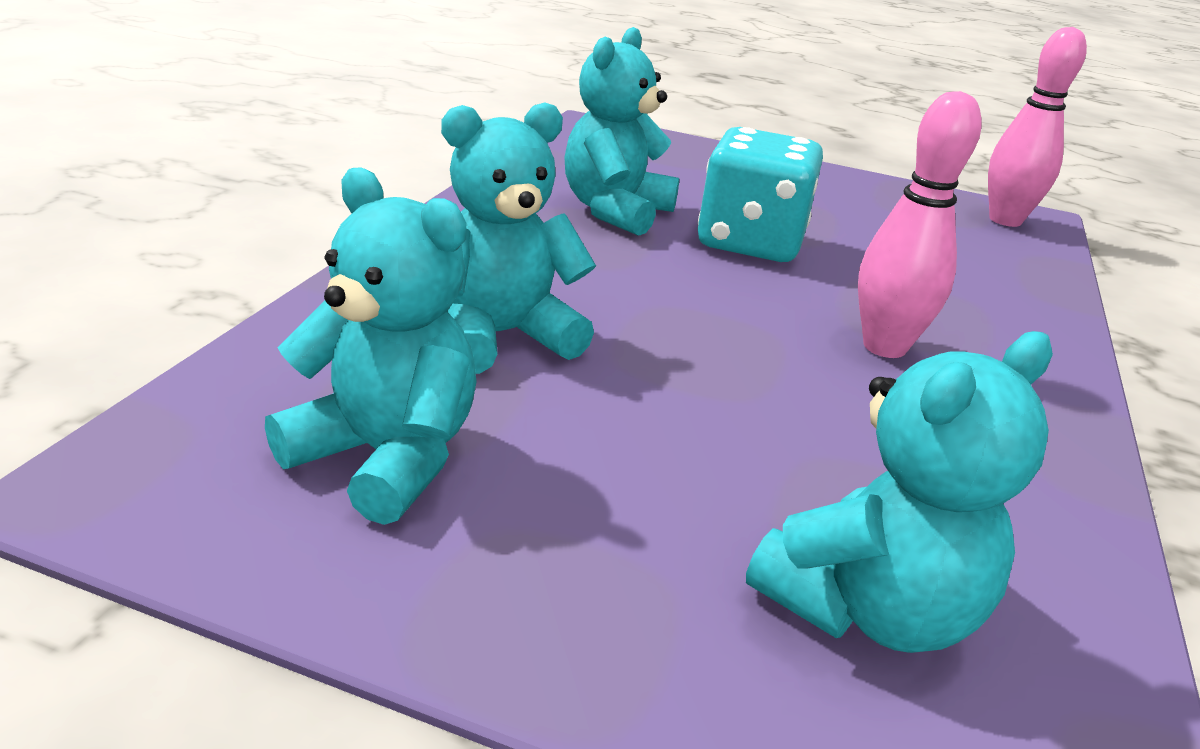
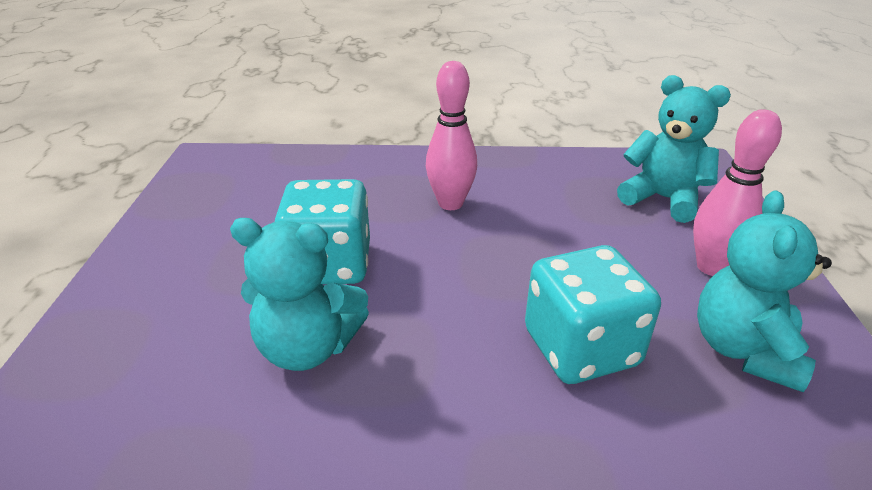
camera: 105 degrees left, 5 degrees up
turquoise teddy bear [441,102,596,374] -> turquoise dice [525,245,661,384]
pink bowling pin [988,27,1087,227] -> pink bowling pin moved to [693,110,782,276]

